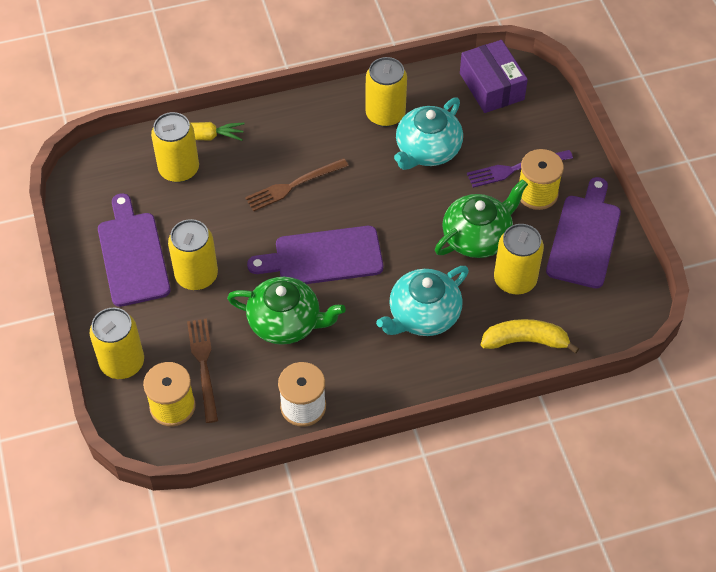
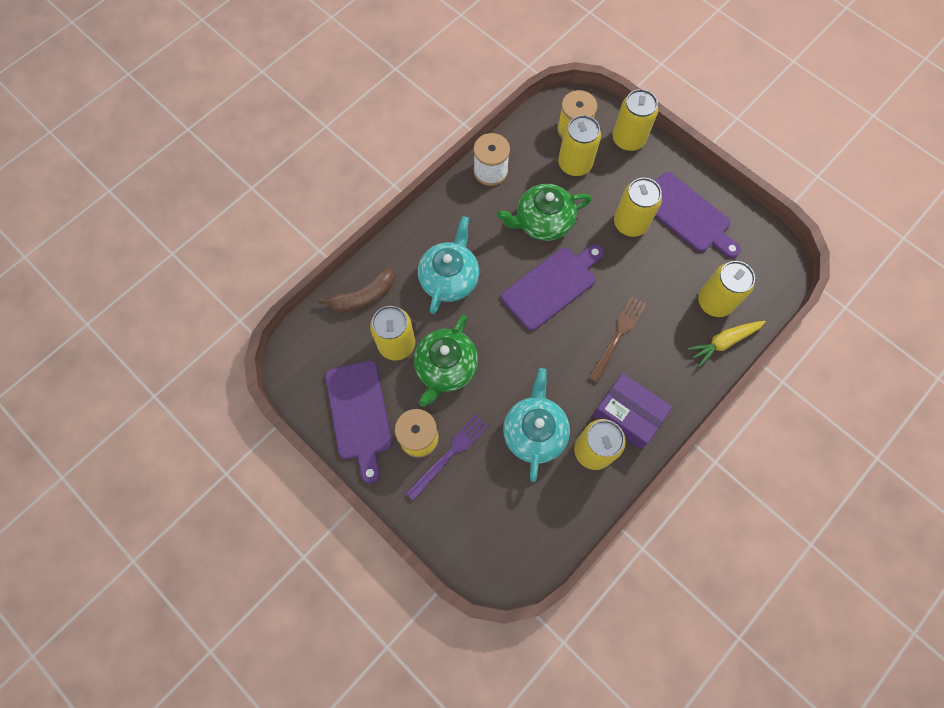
camera: 150 degrees right, 15 degrees up
brown fork [187,318,218,423] -> yellow can [558,115,601,176]
purple box [460,40,528,113] -> purple box moved to [592,373,672,449]
yellow banana [481,319,580,354] -> brown banana [318,267,395,313]

